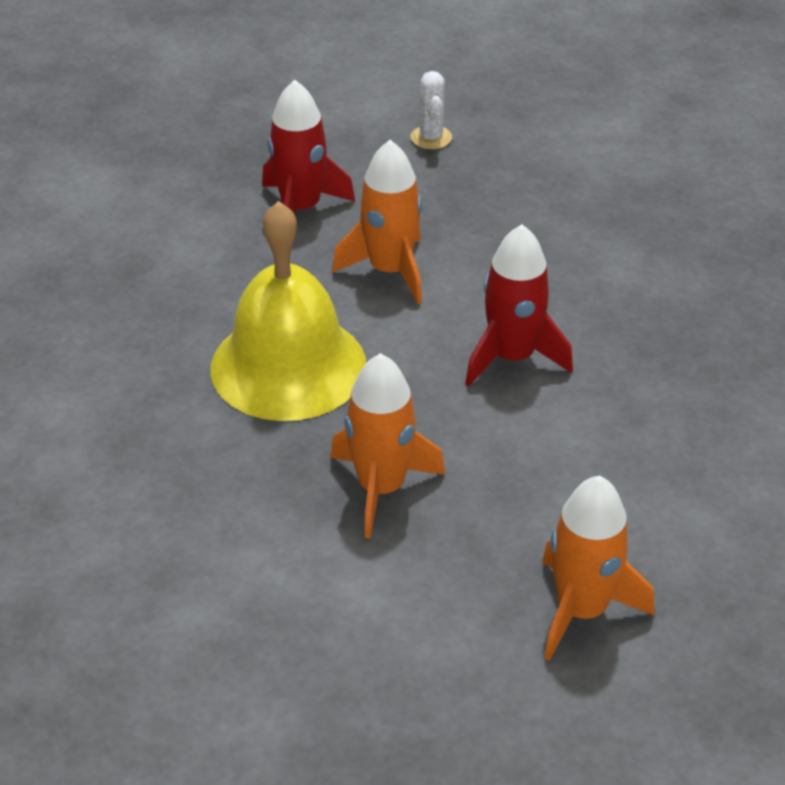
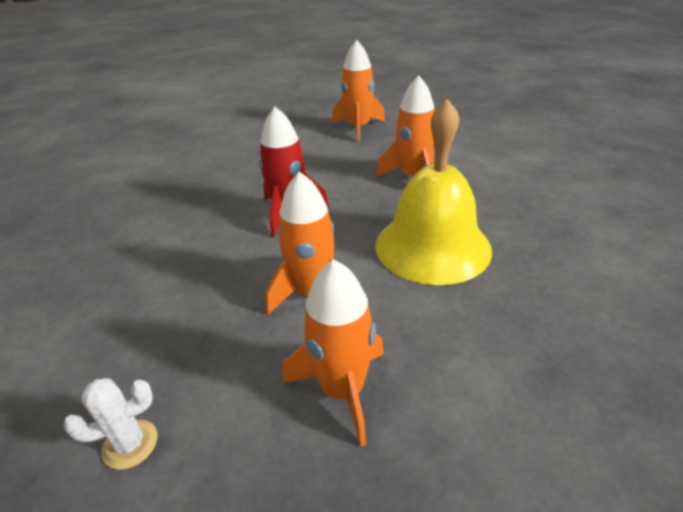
camera: 150 degrees left, 5 degrees down
red rocket [262,80,355,214] -> orange rocket [283,259,384,447]
white cactus [411,71,452,149] -> white cactus turned 45 degrees clockwise [64,378,157,470]

